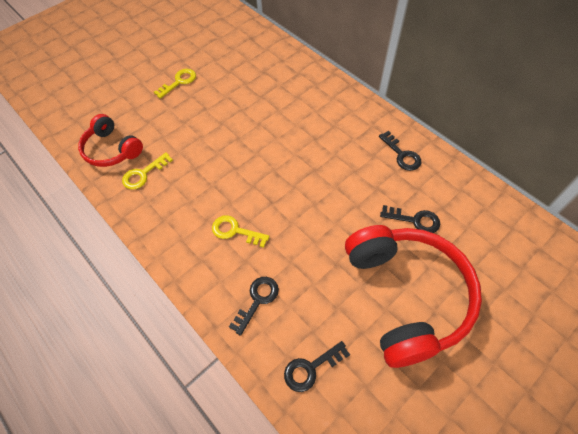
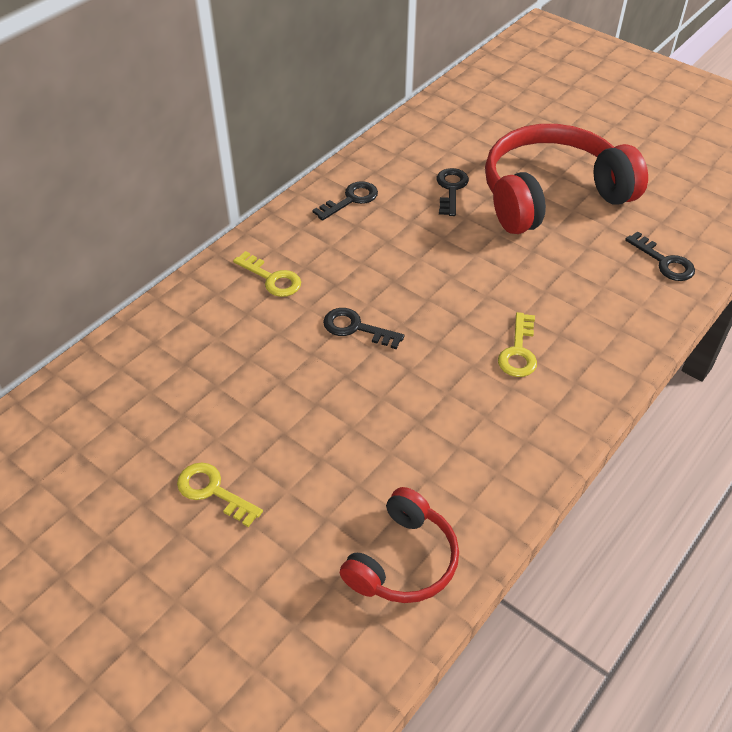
camera: 100 degrees left, 10 degrees down
yellow key [122,152,173,190] -> yellow key moved to [233,251,301,297]
black key [229,277,279,336] -> black key moved to [323,308,405,349]

